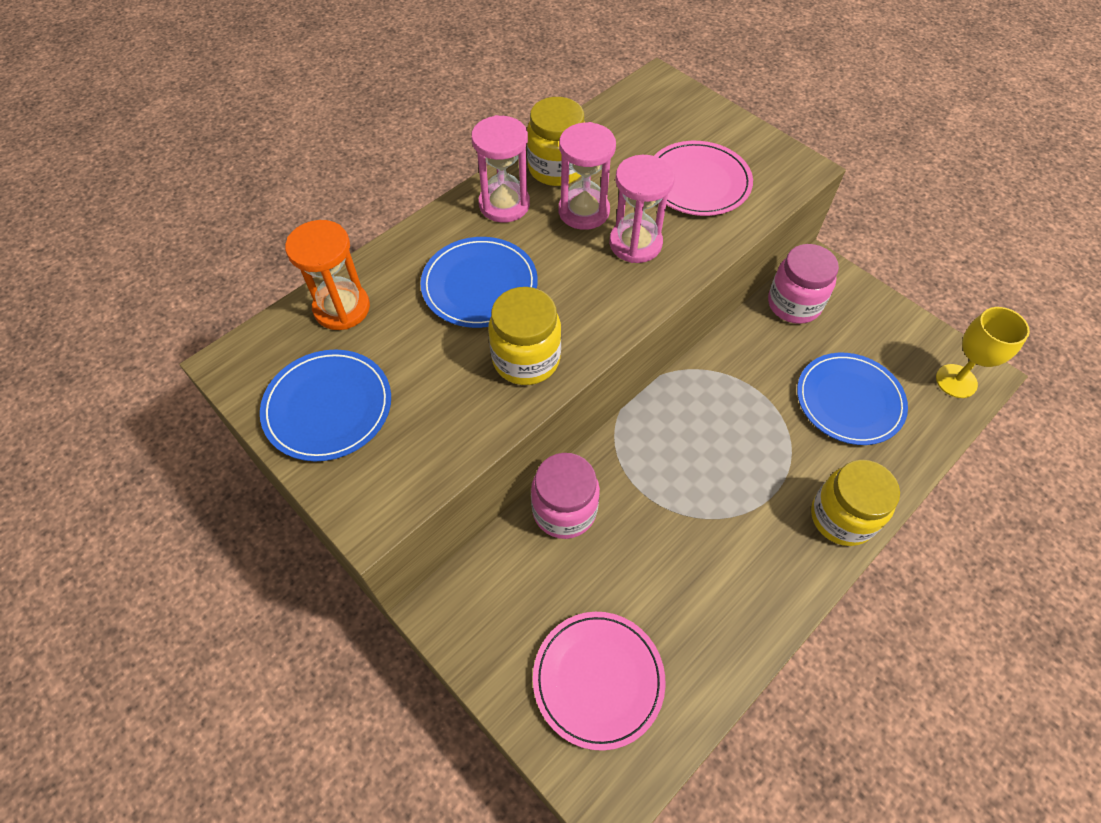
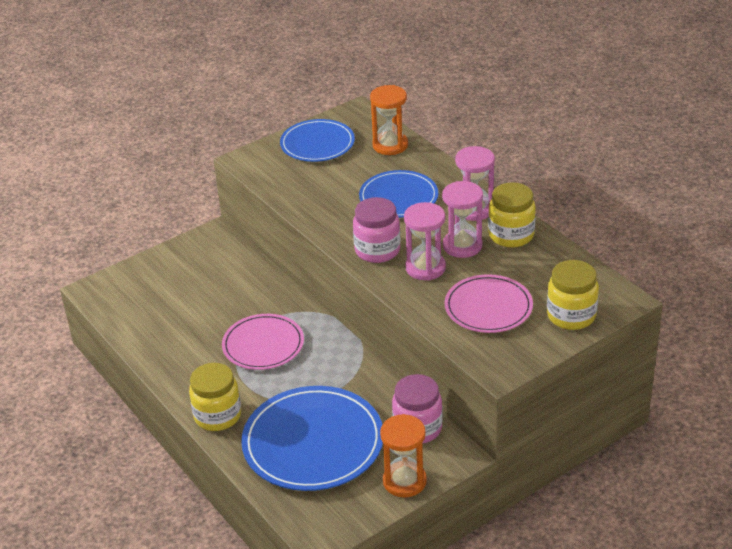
camera: 100 degrees right, 20 degrees down
yellow jar [488,287,561,385] -> yellow jar moved to [547,260,599,330]
pink jar [531,453,600,539] -> pink jar moved to [353,197,401,263]
pink plate [533,612,666,751] -> pink plate moved to [222,314,304,370]
blue plate [797,353,908,445] -> blue plate [241,386,383,491], size x1.59
yellow goblet [936,307,1030,398] -> none
none -> orange hourglass [380,414,427,497]

